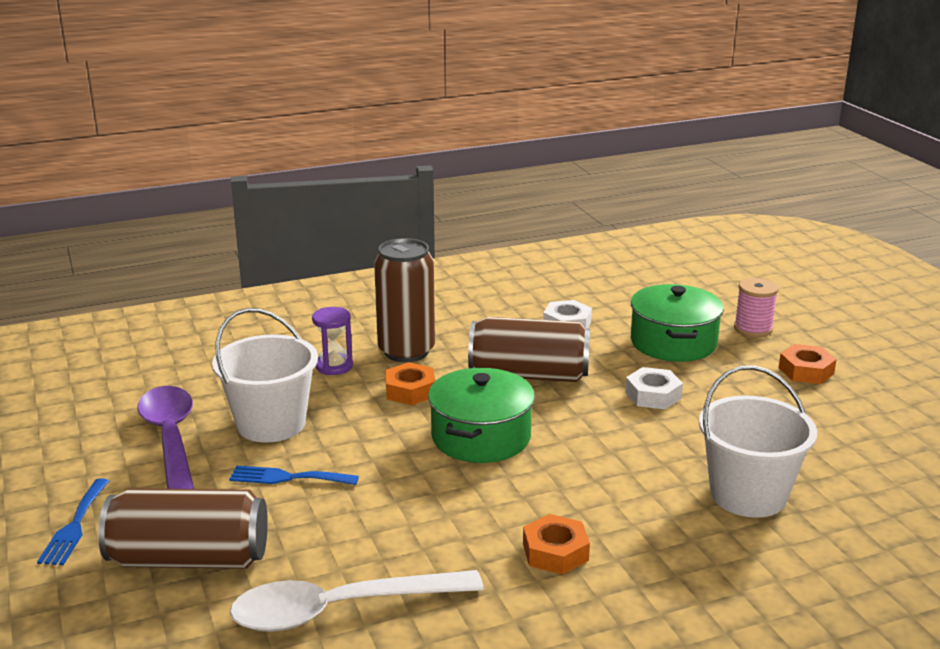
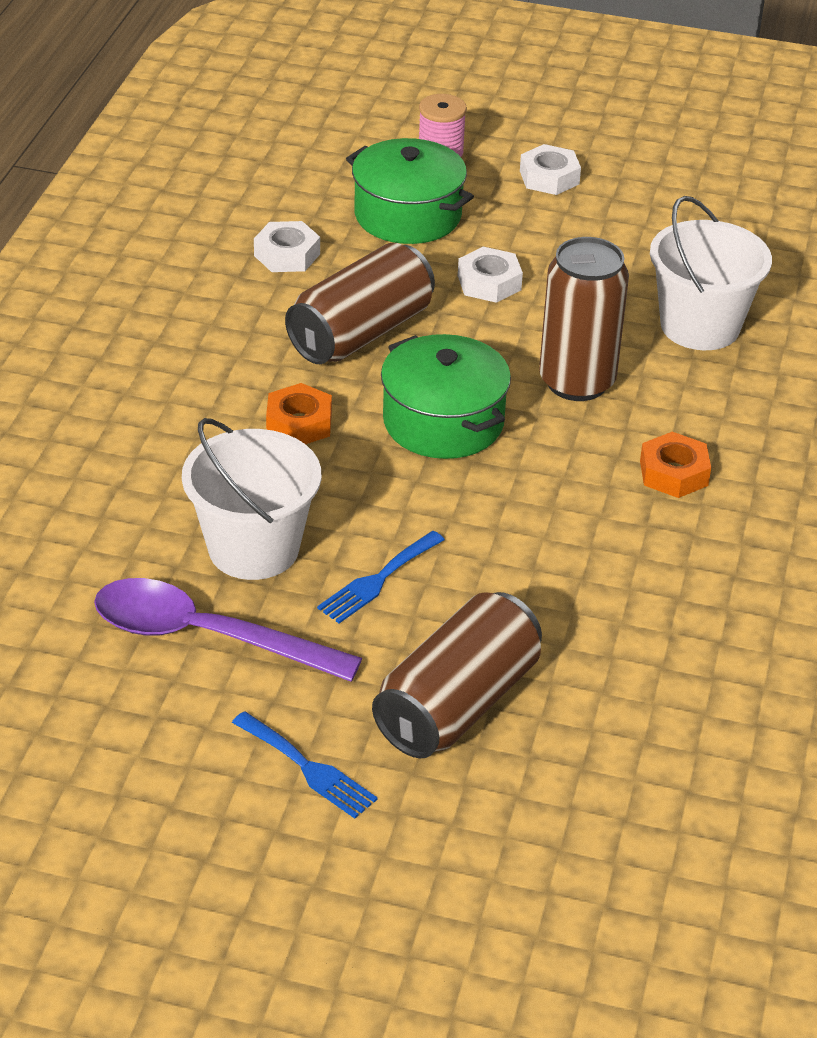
camera: 55 degrees left, 15 degrees up
white spoon [230,570,484,632] -> none
purple hourglass [312,307,353,375] -> none
brown can [374,238,435,362] -> brown can moved to [539,237,629,401]
orange nut [778,344,837,384] -> white nut [520,144,581,195]

